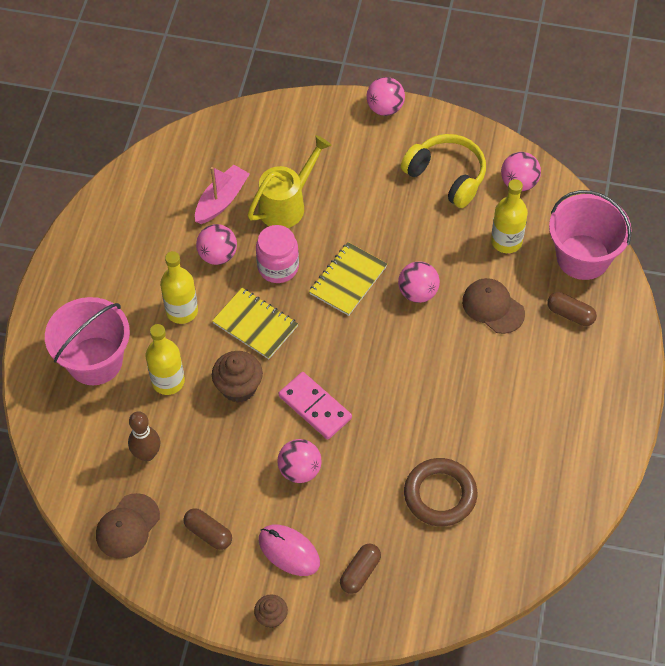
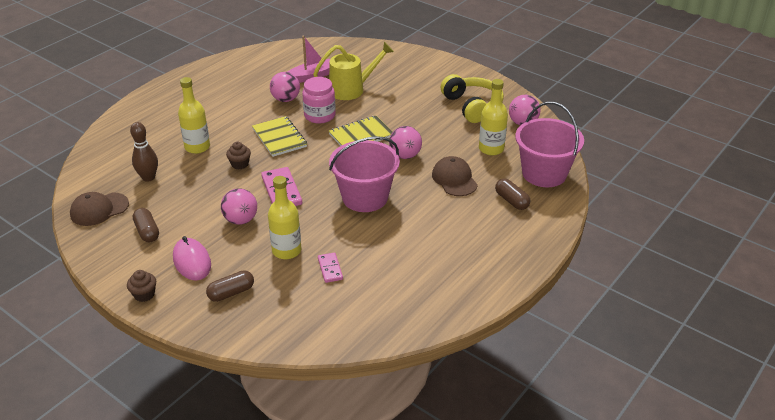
camera: 25 degrees right, 20 degrees down
pink bucket [45,297,130,385] -> pink bucket moved to [329,136,400,212]
yellow bottle [160,251,198,324] -> yellow bottle moved to [268,176,301,259]
brown cupcake [212,351,263,403] -> brown cupcake [226,142,251,169], size x0.61
pink ball [367,77,405,116] -> none
brown ring [404,458,477,527] -> pink domino [318,253,343,283]

